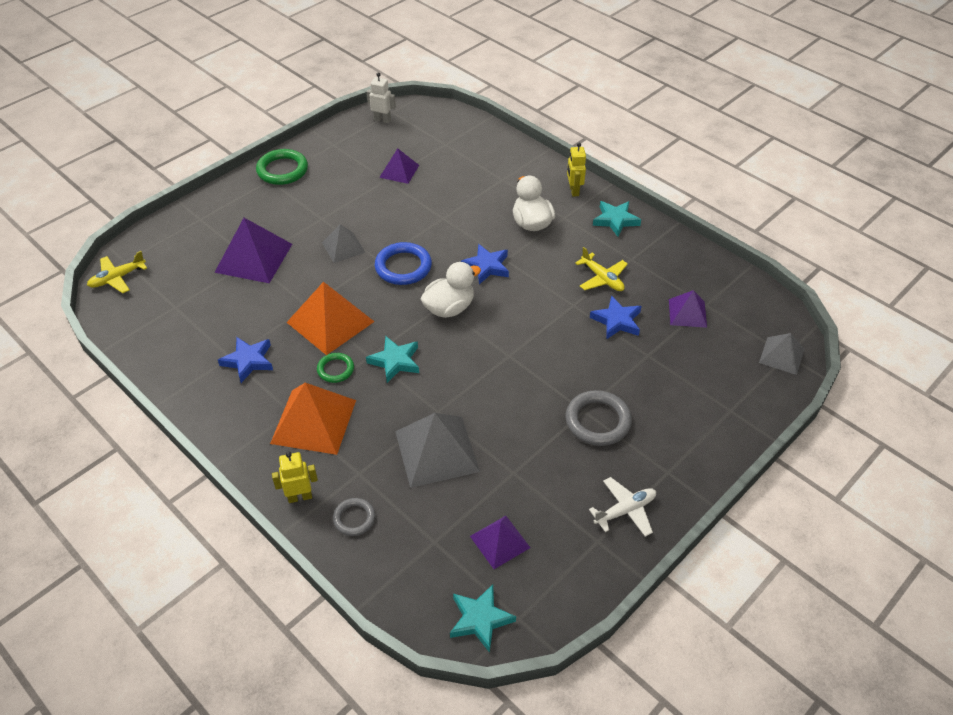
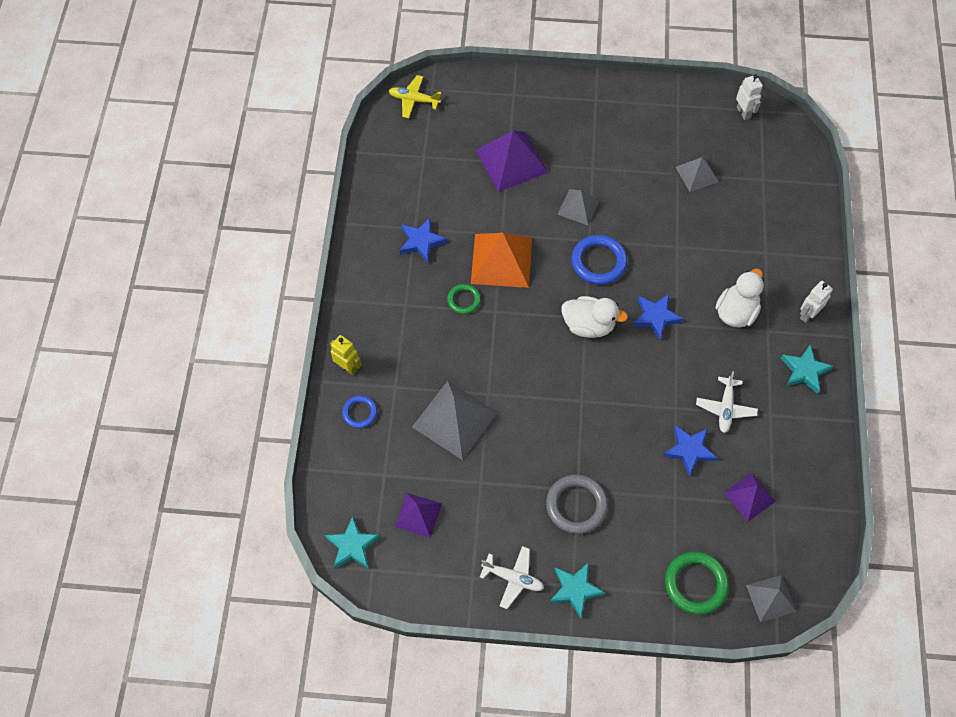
camera: 50 degrees right, 15 degrees up
green ring [256,149,308,185] -> green ring moved to [665,552,729,615]
orange pyramid [270,383,356,455] -> none
grey ring [333,498,375,536] -> blue ring [342,395,377,428]
turquoise star [366,336,419,383] -> turquoise star moved to [550,562,605,618]
purple pyramid [379,148,419,184] -> grey pyramid [676,157,719,192]
yellow robot [567,142,586,197] -> white robot [800,281,833,323]
yellow plane [575,247,628,291] -> white plane [696,371,758,433]

